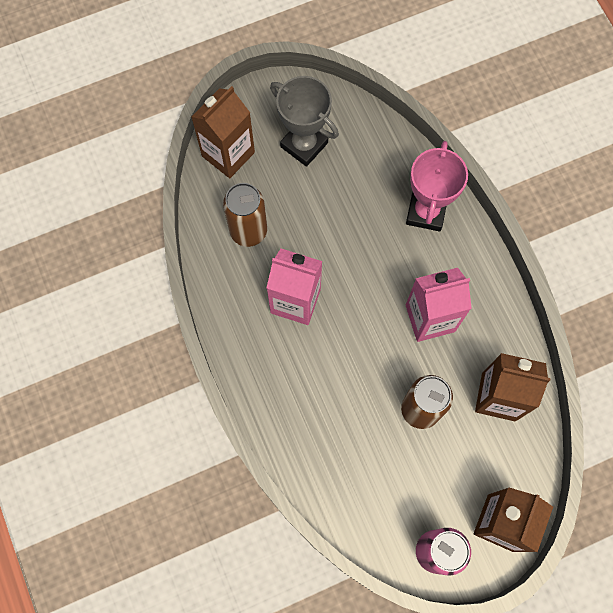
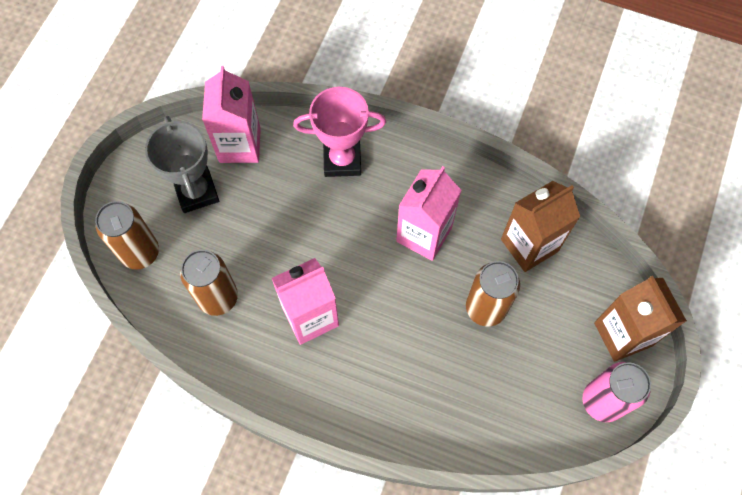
camera: 45 degrees left, 5 degrees down
brown carton [191,86,255,178] -> brown can [95,201,159,270]
grey trophy [270,76,339,167] -> grey trophy turned 75 degrees clockwise [145,116,219,213]
pink trophy [406,141,468,232] -> pink trophy turned 60 degrees counterclockwise [293,87,386,177]
none -> pink carton [202,66,261,163]

